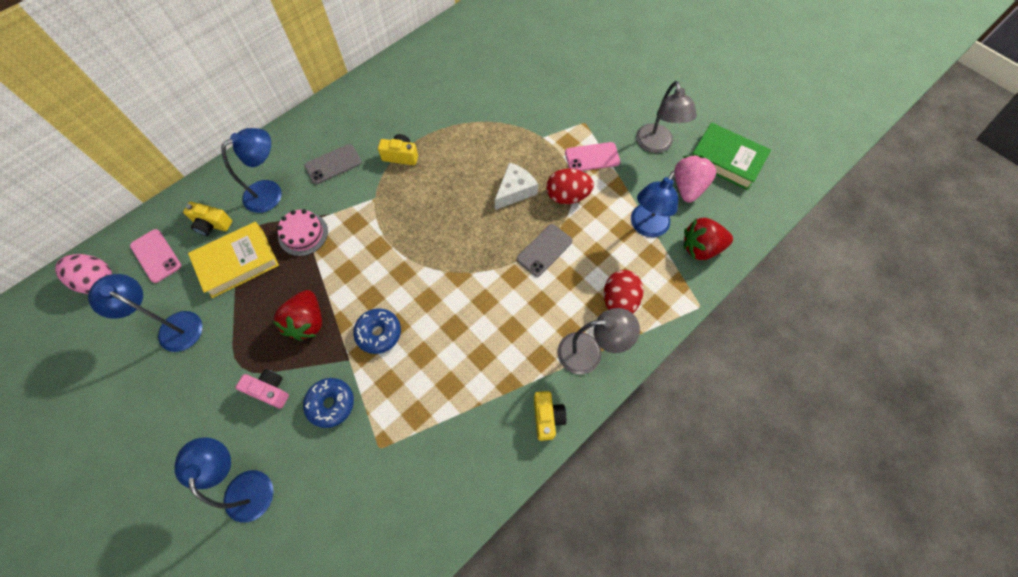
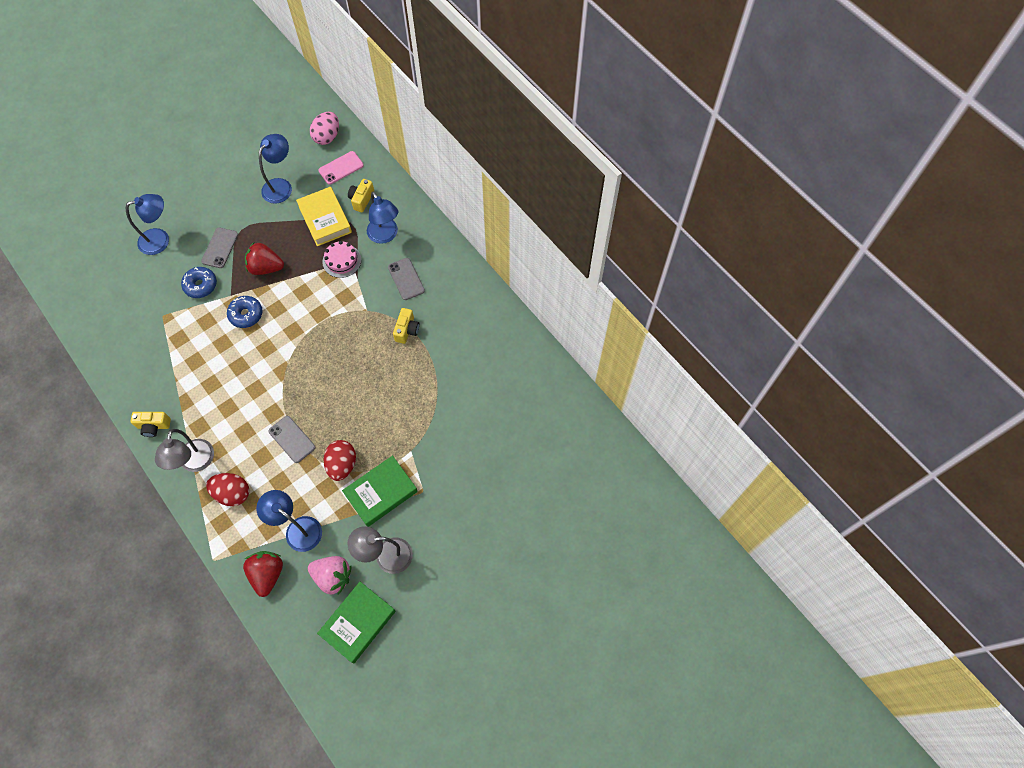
camera: 95 degrees right, 0 degrees up
pink camera [236,369,289,409] -> grey phone [201,228,238,268]
white cheese [495,162,538,210] -> none
pink phone [565,142,620,171] -> green book [342,456,418,527]

